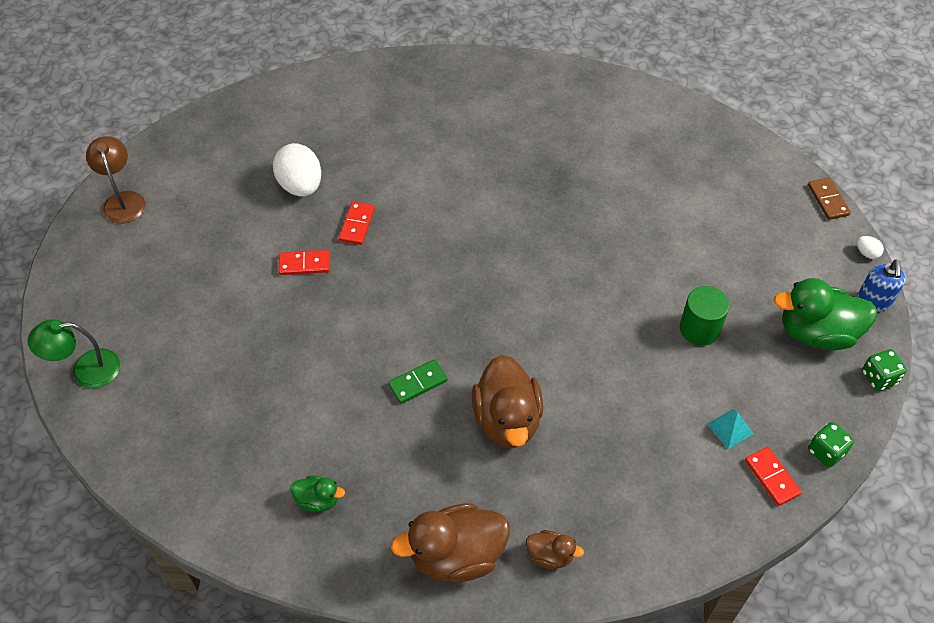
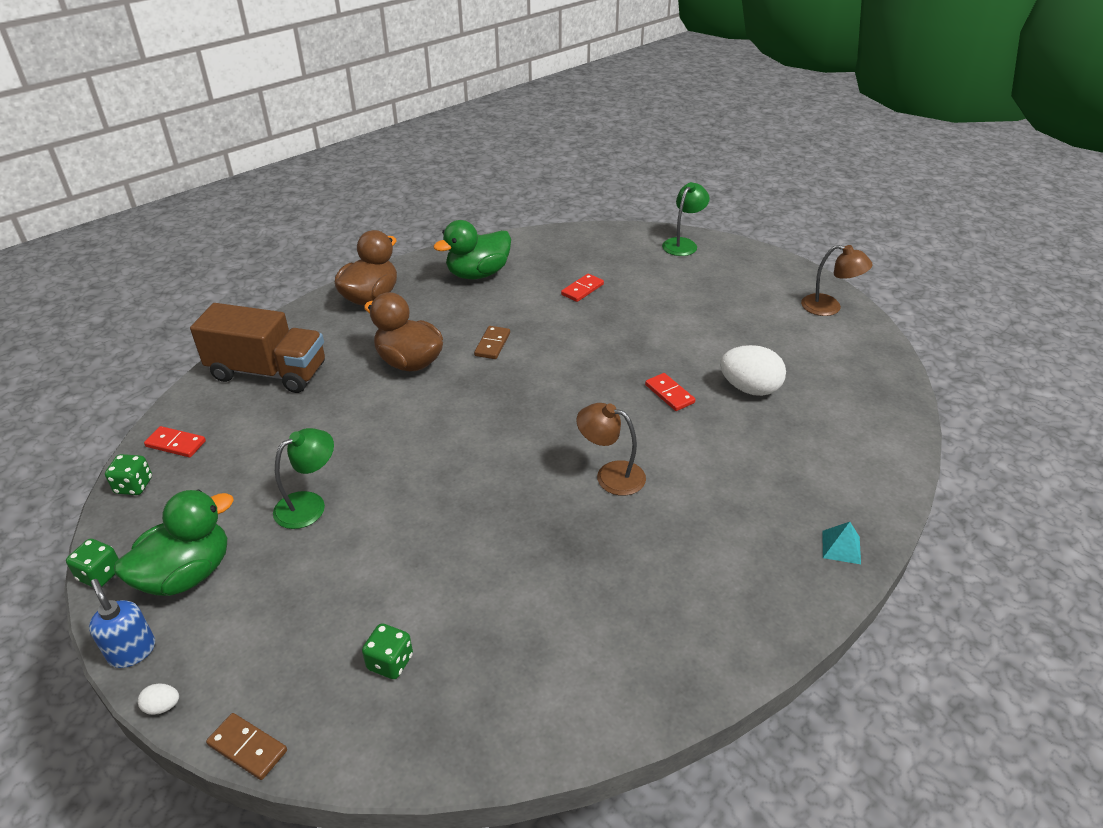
camera: 135 degrees right, 15 degrees down
red domino [279,250,330,275] -> red domino moved to [561,274,604,302]
green duck [290,476,345,512] -> green duck [433,220,511,279], size x2.02
green domino [388,359,448,404] -> brown domino [474,326,510,359]
brown duck [526,530,584,569] -> none
green cylinder [680,286,729,346] -> green lamp [273,428,334,529]
turquoise pyramid [707,409,754,449] -> turquoise pyramid moved to [823,522,861,564]
none -> brown truck [190,303,325,393]
none -> green dice [362,623,413,679]
none -> brown lamp [576,403,646,496]

